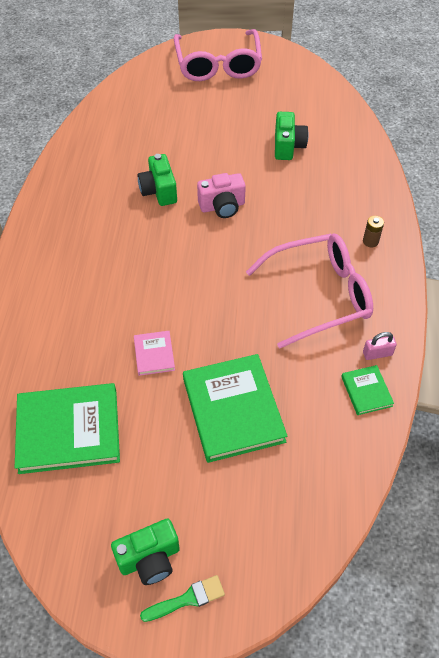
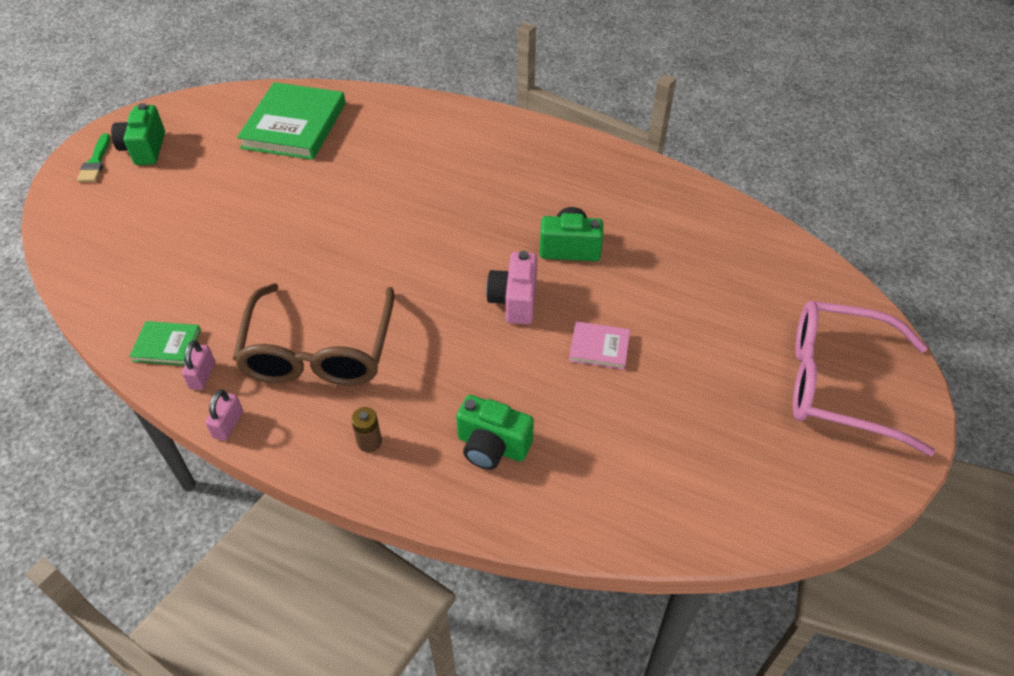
camera: 110 degrees right, 5 degrees down
pink book [134,331,175,376] -> pink book moved to [569,321,630,370]
green book [183,354,287,463] -> none
pink glasses [246,234,373,349] -> brown glasses [233,283,394,386]
green camera [275,112,308,160] -> green camera moved to [456,395,534,470]
none -> pink padlock [205,390,243,441]

